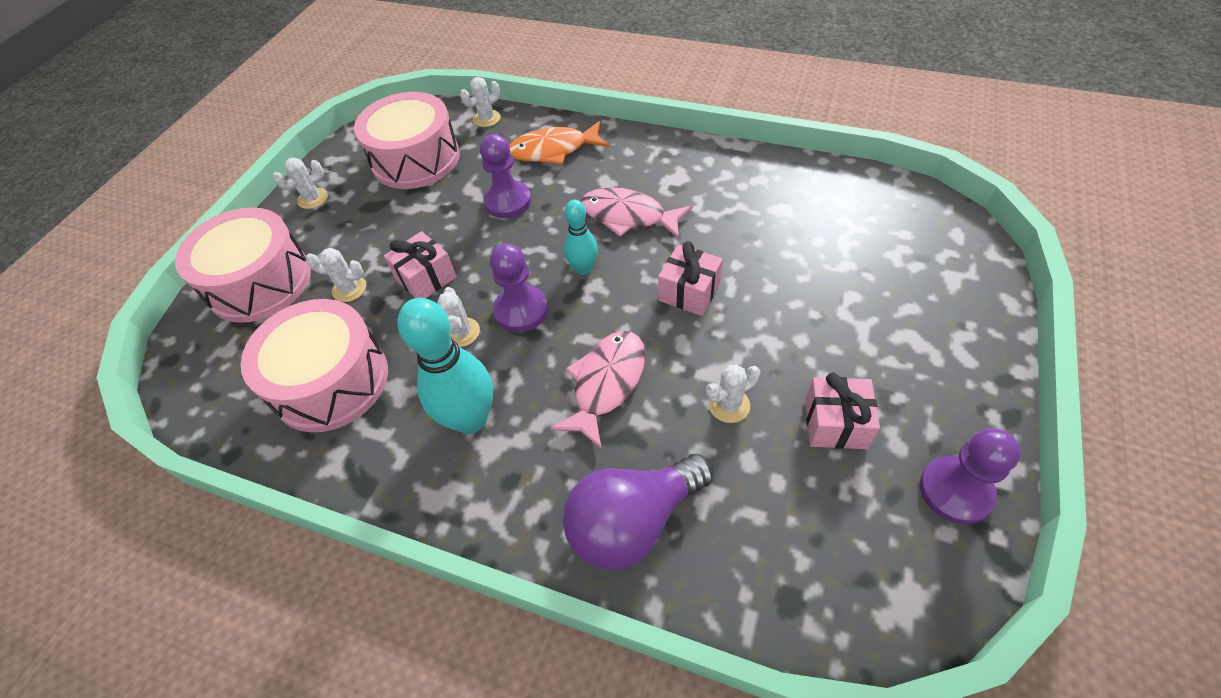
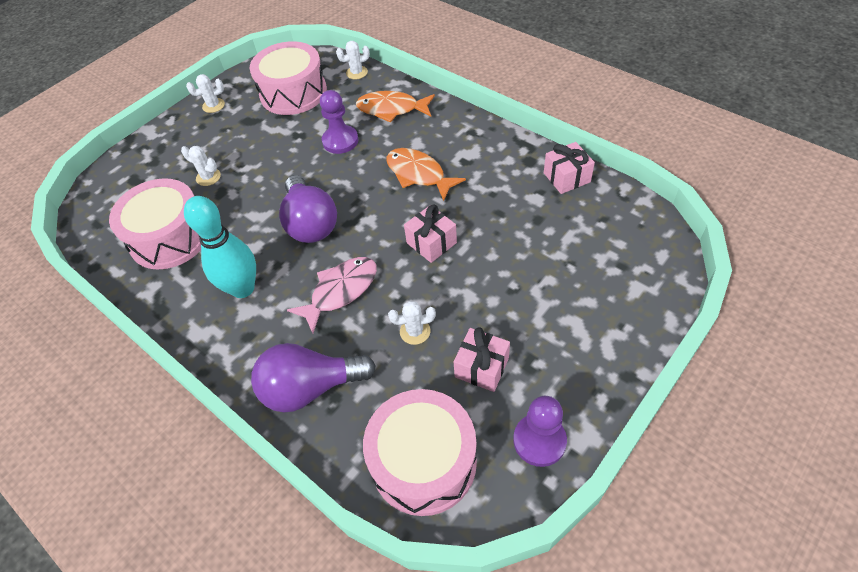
camera: 20 degrees right, 0 degrees up
pink drum [175,207,311,323] -> pink drum moved to [363,389,477,516]
pink gift [384,231,456,298] -> pink gift moved to [544,142,595,194]
white cactus [437,287,480,347] -> none
purple pawn [490,244,548,332] -> purple light bulb [279,175,337,243]
turquoise bowling pin [564,200,598,275] -> none
pink fish [581,188,692,239] -> orange fish [386,148,466,201]

